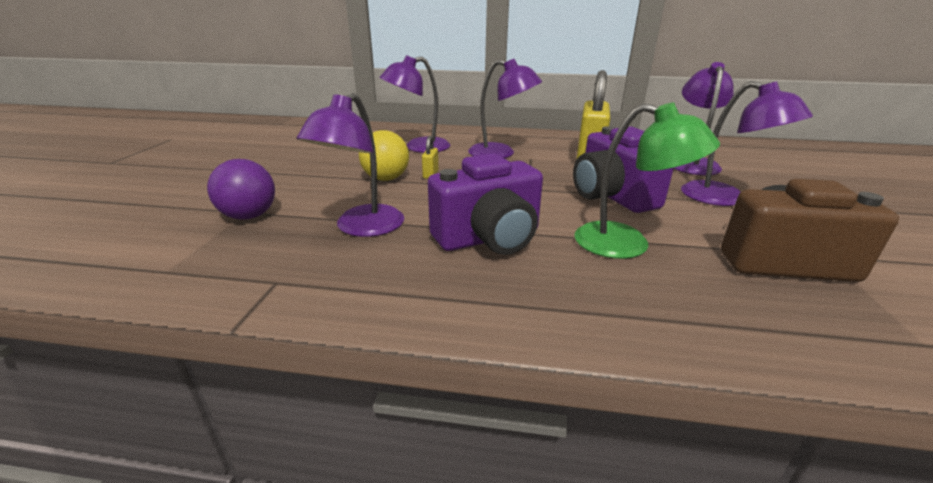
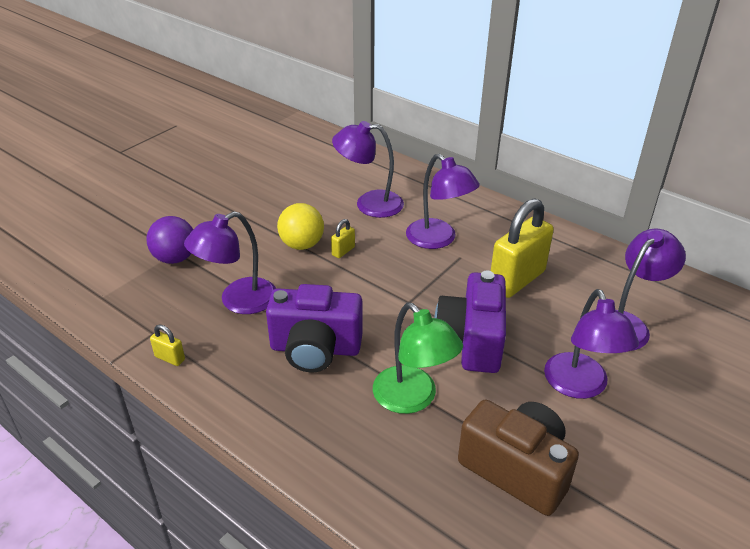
camera: 30 degrees right, 10 degrees up
none -> yellow padlock [150,324,185,366]

